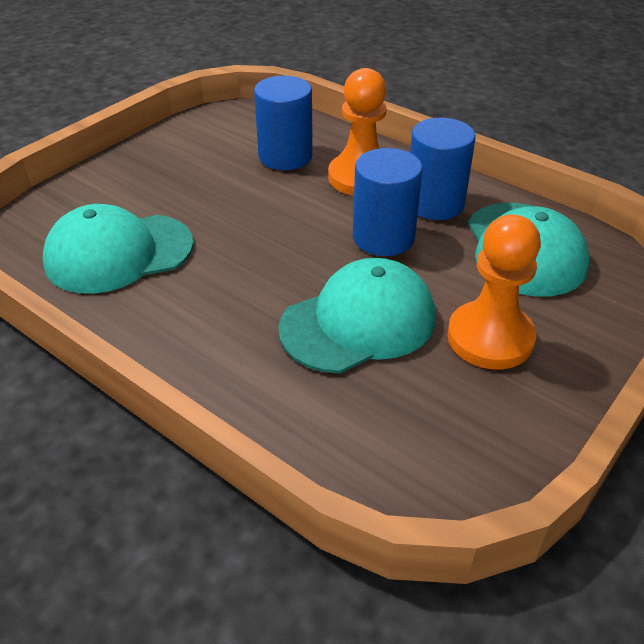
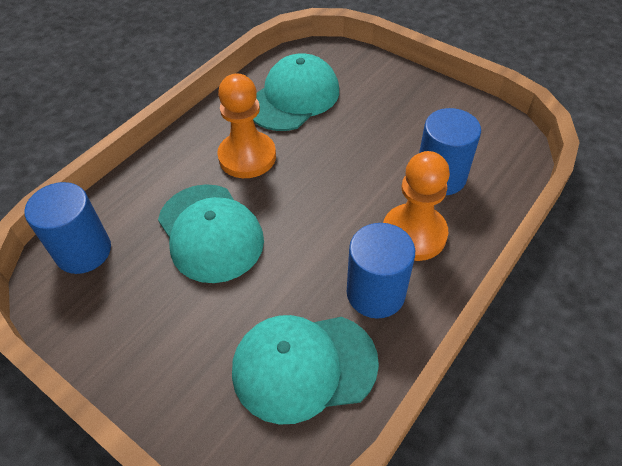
camera: 90 degrees right, 10 degrees up
turquoise cap [43,204,194,294] -> turquoise cap turned 60 degrees clockwise [253,53,339,131]
blue cylinder [353,148,423,256] -> blue cylinder moved to [25,182,111,274]
orange pawn [447,215,541,369] -> orange pawn moved to [217,74,276,178]

